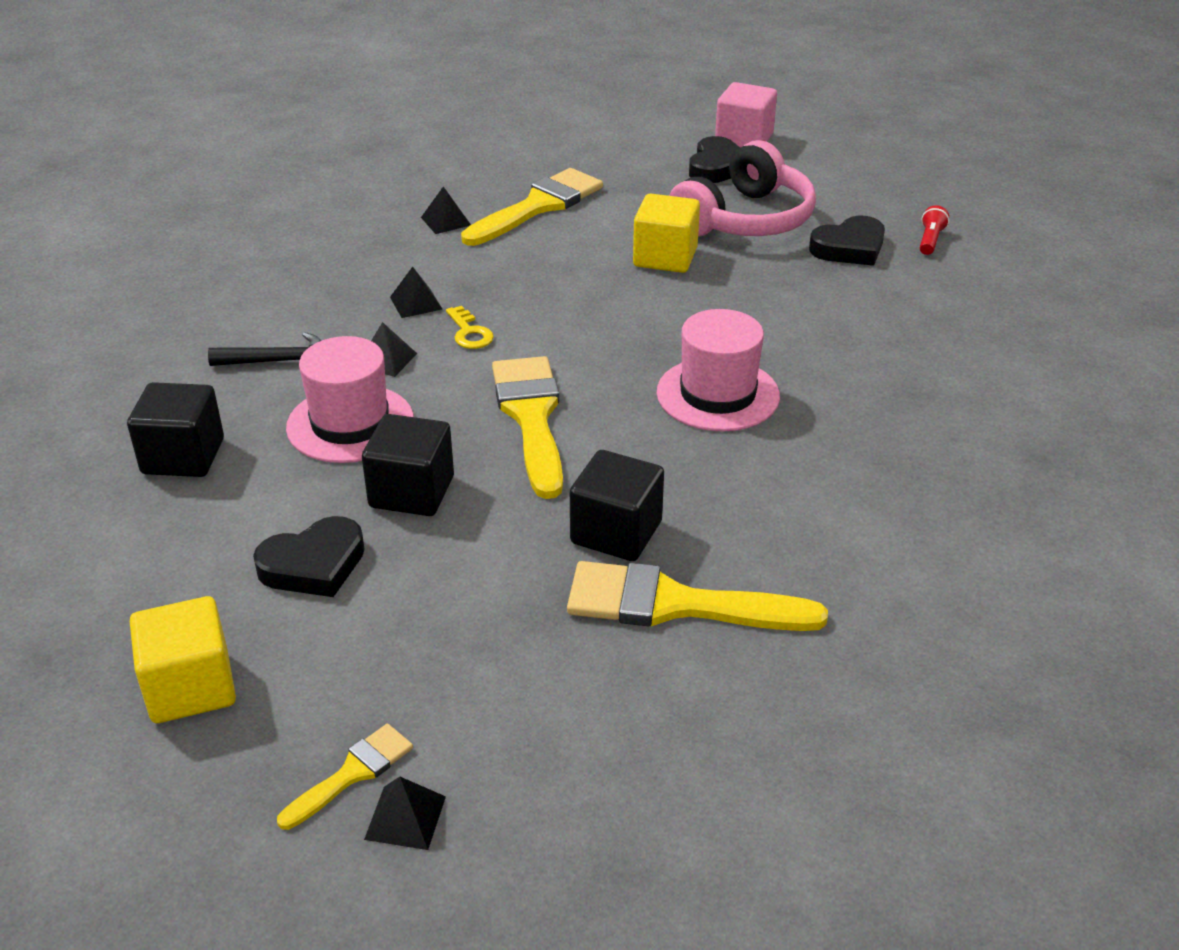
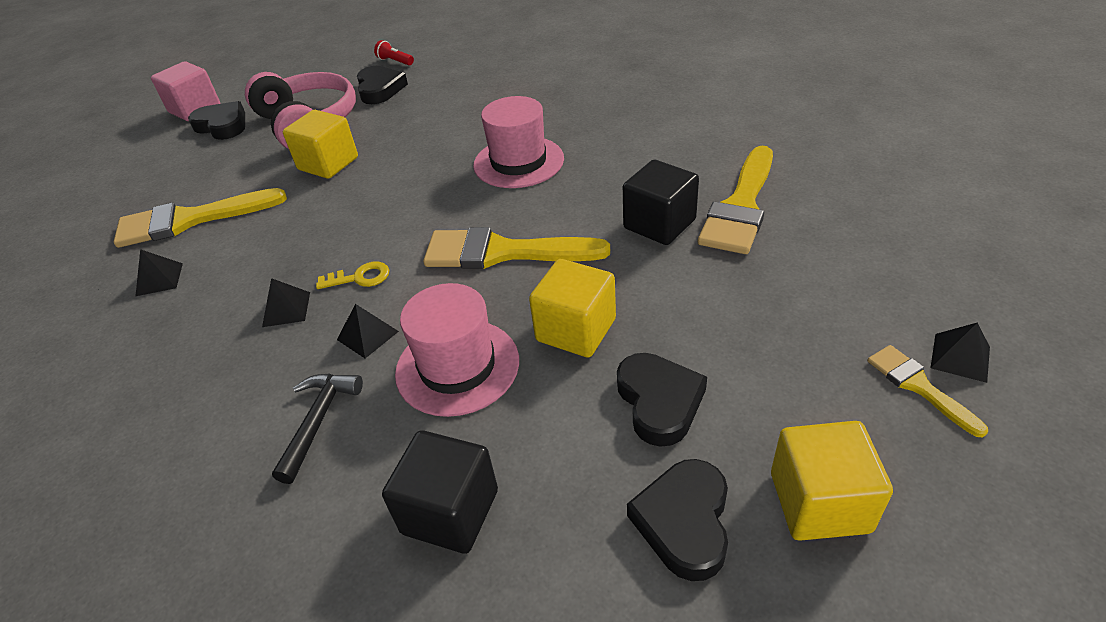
camera: 70 degrees left, 5 degrees up
black cube [362,414,454,516] -> yellow cube [529,259,616,358]
yellow brush [461,168,603,246] -> yellow brush turned 75 degrees counterclockwise [114,188,287,248]
none -> black heart [627,459,728,581]

